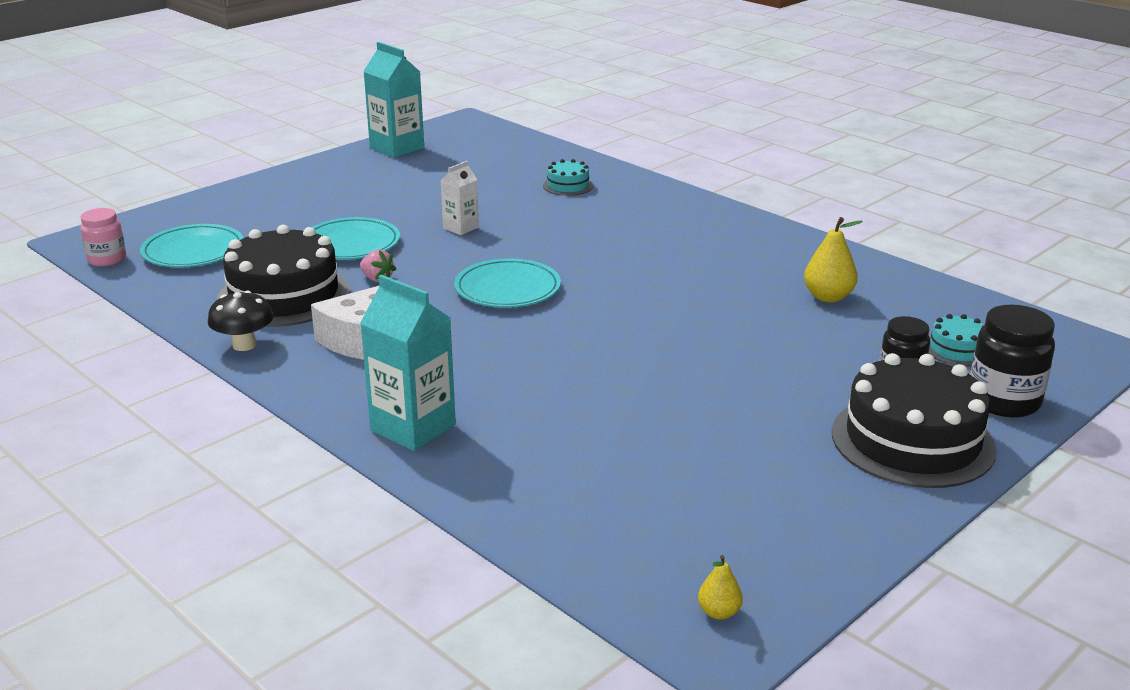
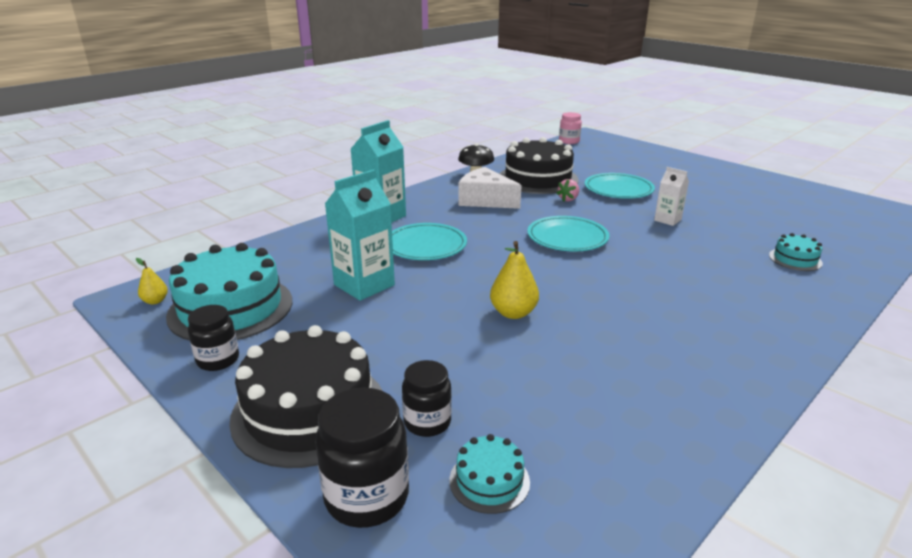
camera: 90 degrees right, 0 degrees up
turquoise plate [140,224,243,267] -> turquoise plate moved to [392,223,467,260]
turquoise carton [363,42,424,158] -> turquoise carton moved to [325,169,395,301]
yellow pear [804,217,863,302] -> yellow pear moved to [490,241,539,319]
none -> turquoise cake [166,243,292,341]
none -> black jar [188,305,239,371]

